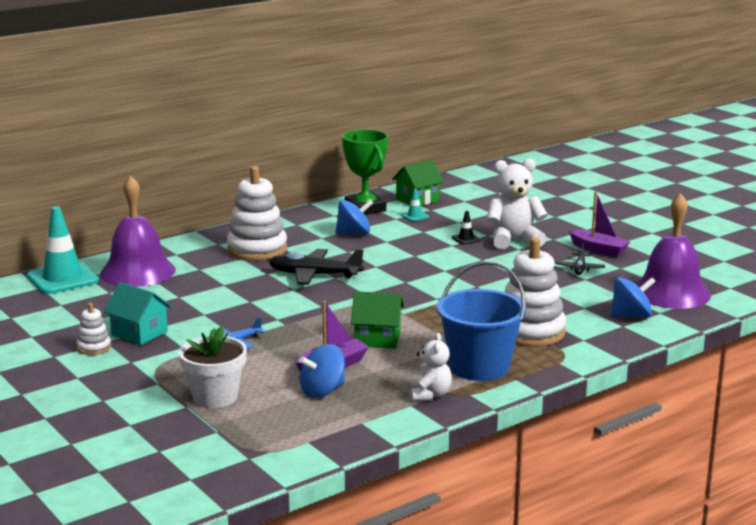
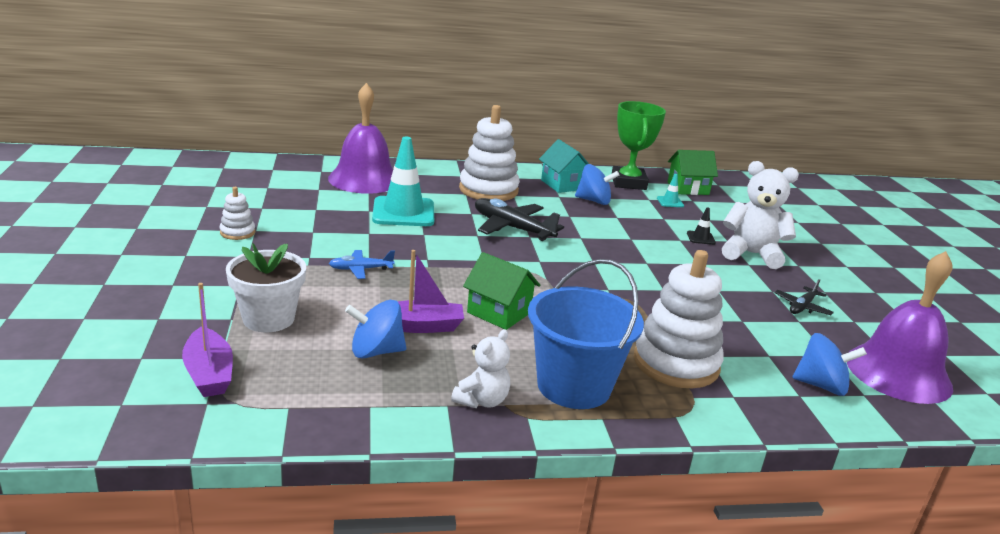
camera: 25 degrees right, 5 degrees up
turquoise traffic cone [27,206,99,294] -> turquoise traffic cone moved to [372,137,434,226]
turquoise house [104,282,172,345] -> turquoise house moved to [539,139,589,193]
purple boat [569,191,630,257] -> purple boat moved to [182,283,233,397]

